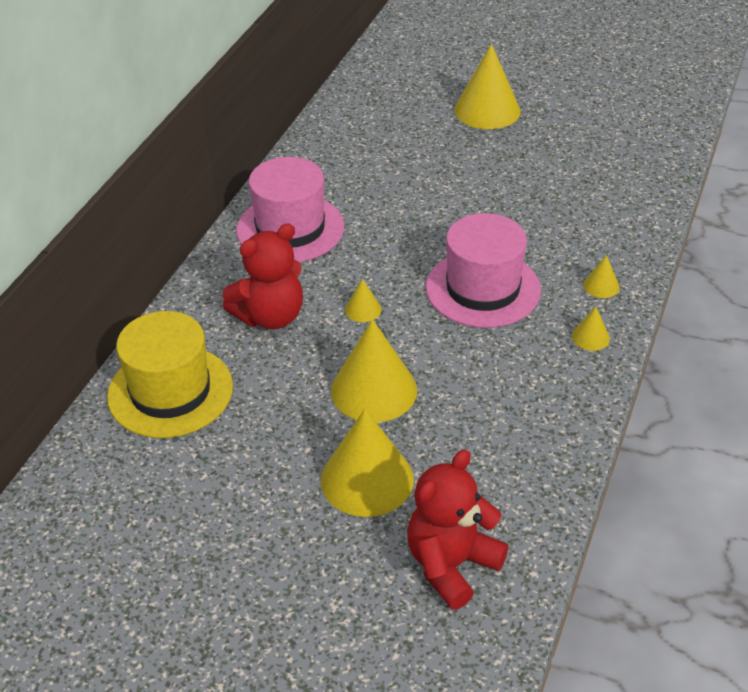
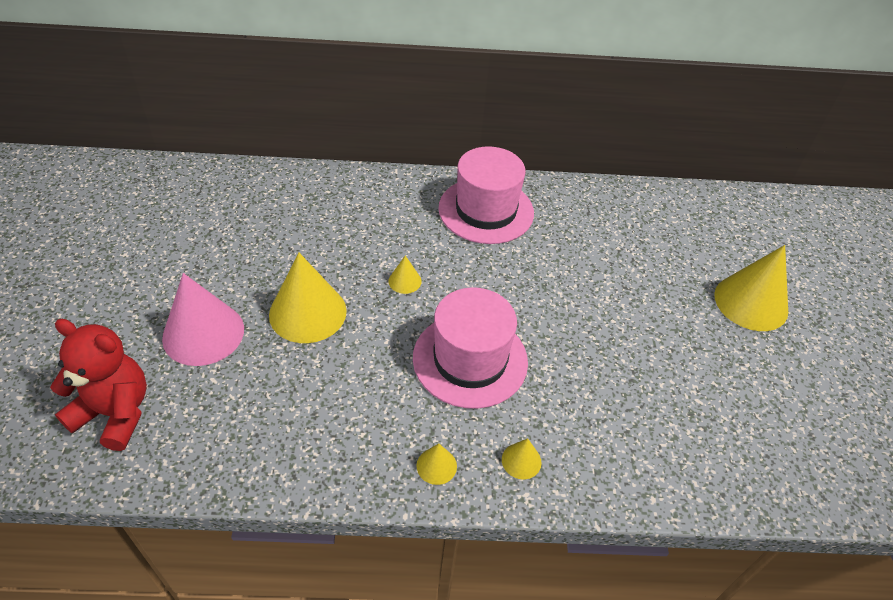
camera: 65 degrees right, 5 degrees up
yellow hat [107,311,233,438] -> none
red teddy bear [222,224,303,330] -> none
yellow cone [321,409,414,517] -> pink cone [162,273,244,366]

